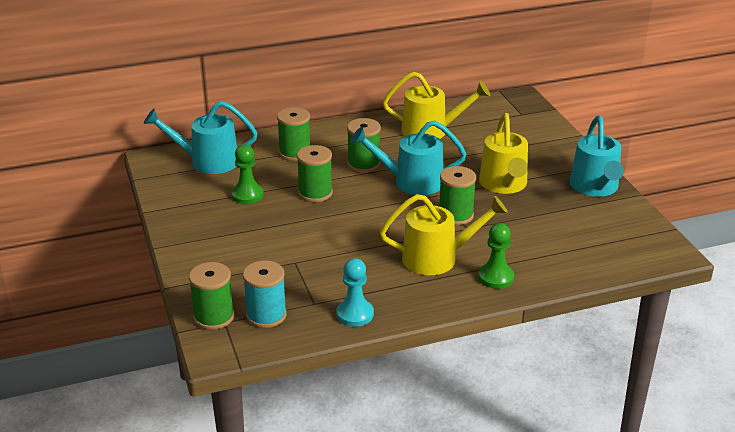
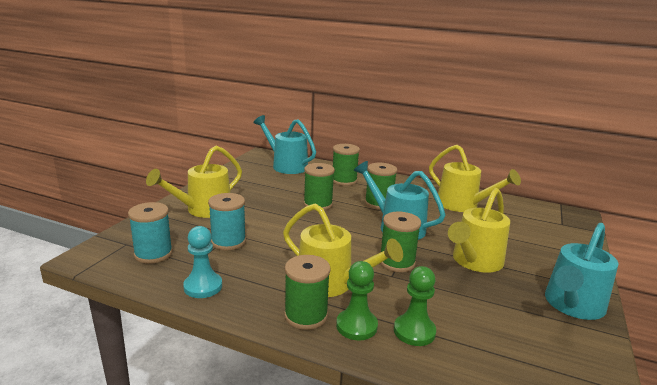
camera: 40 degrees right, 10 degrees down
green spool [189,262,234,330] -> green spool moved to [284,255,331,330]
green pawn [231,145,264,204] -> green pawn moved to [394,266,436,346]
none -> yellow watering can [146,146,242,218]
none -> turquoise spool [208,193,246,250]

